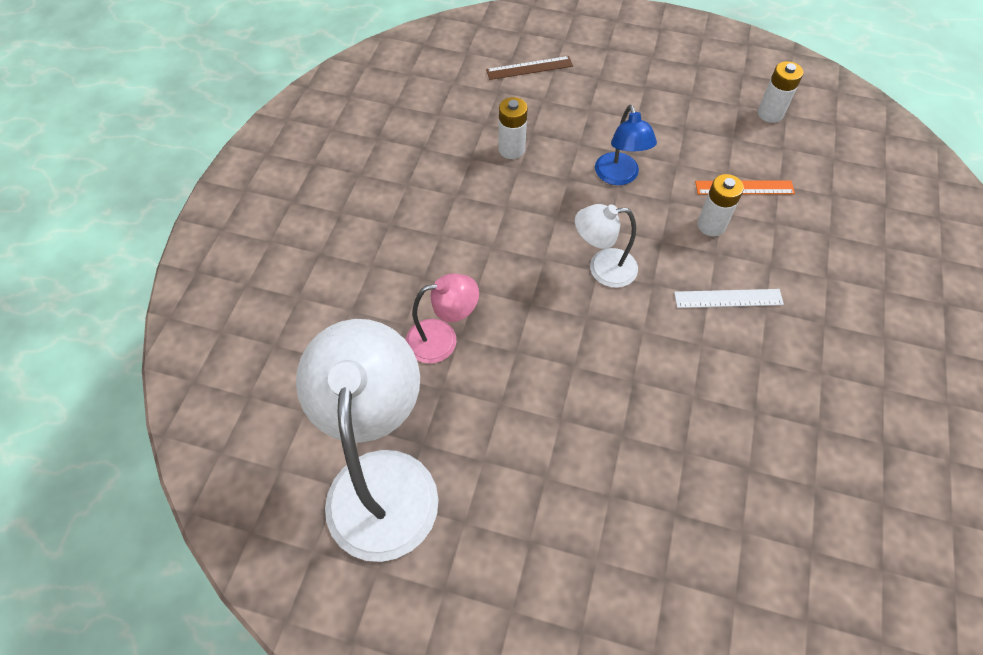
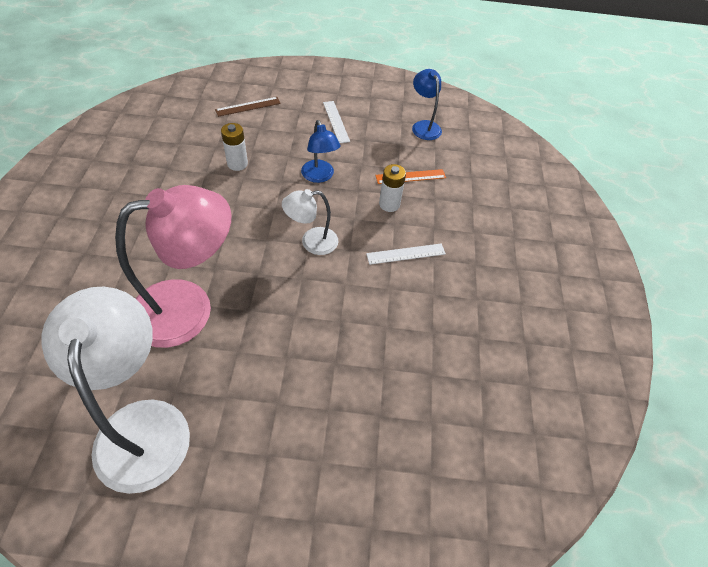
camera: 15 degrees left, 5 degrees down
pink lamp [406,273,479,363] -> pink lamp [115,185,231,348], size x1.96
white battery [758,61,803,123] -> blue lamp [412,69,442,140]
none -> white ruler [323,101,350,143]

